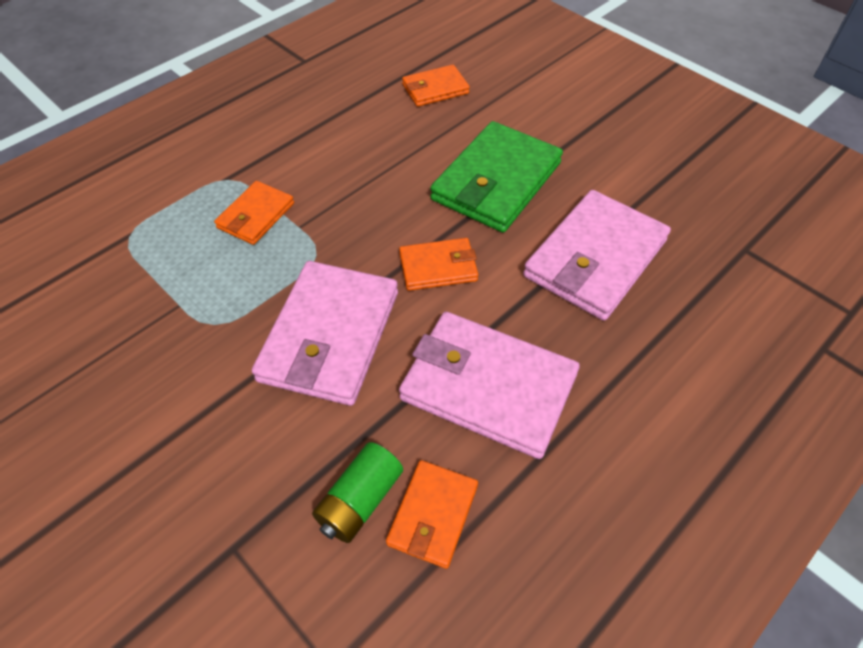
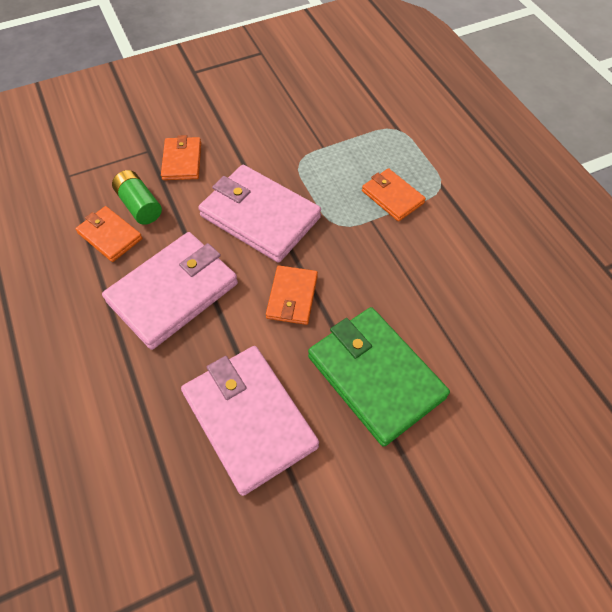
camera: 110 degrees right, 5 degrees up
orange wallet [402,65,470,107] -> orange wallet moved to [161,135,201,180]

